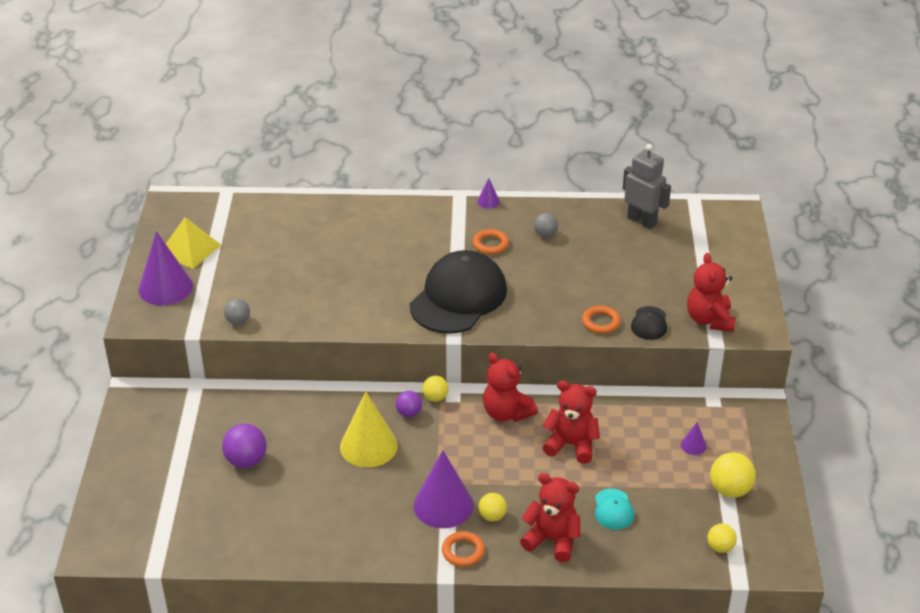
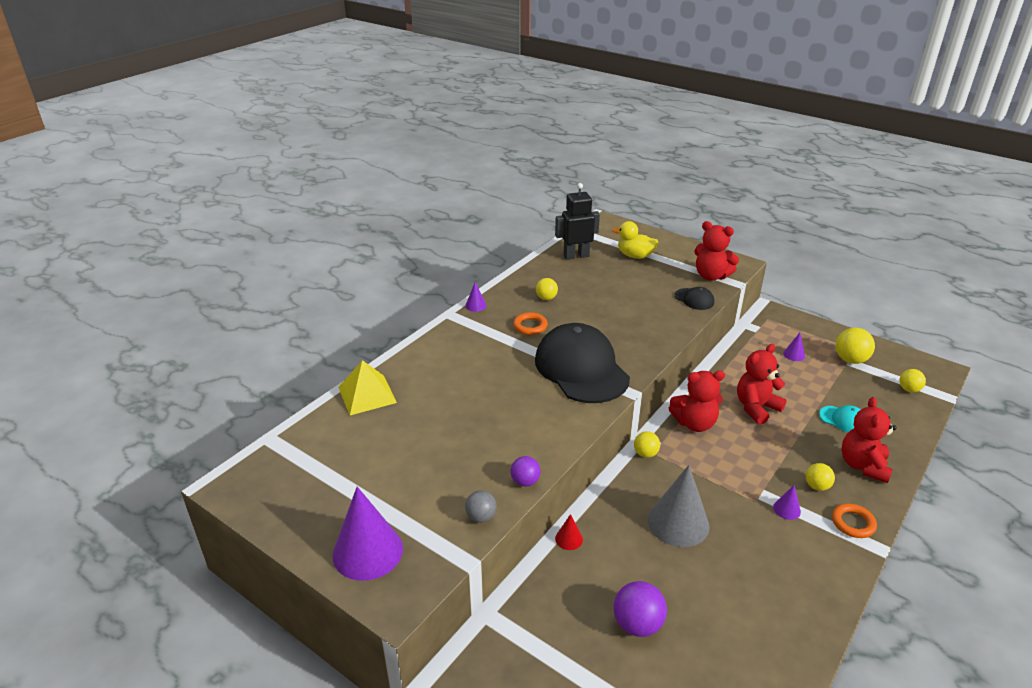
camera: 55 degrees left, 5 degrees down
yellow pyramid [166,217,221,269] -> yellow pyramid moved to [338,360,397,415]
yellow cone [340,391,398,467] -> grey cone [648,465,709,547]
purple ball [396,391,422,417] -> purple ball moved to [511,456,541,486]
purple cone [413,450,474,528] -> purple cone [773,485,801,520], size x0.45
red teddy bear [520,473,580,562] -> red teddy bear turned 45 degrees counterclockwise [841,397,897,483]
grey ball [534,213,558,237] -> yellow ball [536,278,558,300]
orange ring [582,306,620,334] -> none
grey robot [623,144,671,229] -> black robot [555,183,600,260]
none -> red cone [555,514,583,550]
none -> yellow duck [612,221,659,259]

